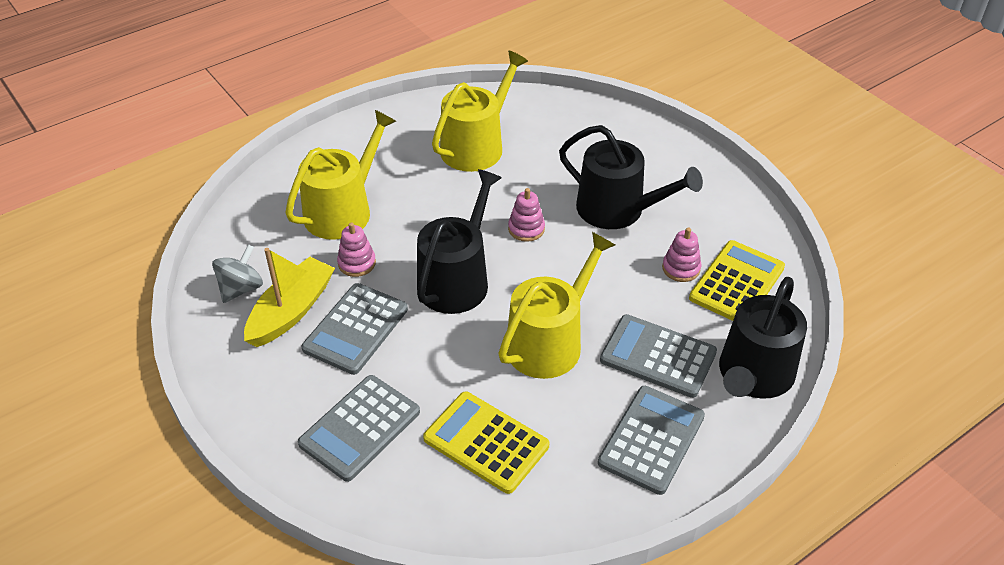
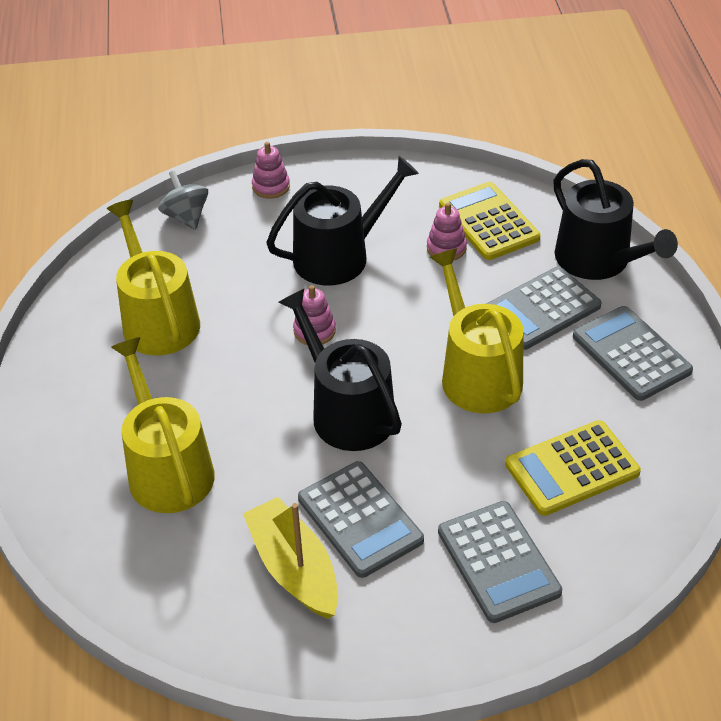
camera: 60 degrees left, 0 degrees up
grey spinning top [212,244,263,303] -> grey spinning top moved to [158,171,208,230]
pink stacking toy [337,222,376,277] -> pink stacking toy moved to [252,142,290,199]

